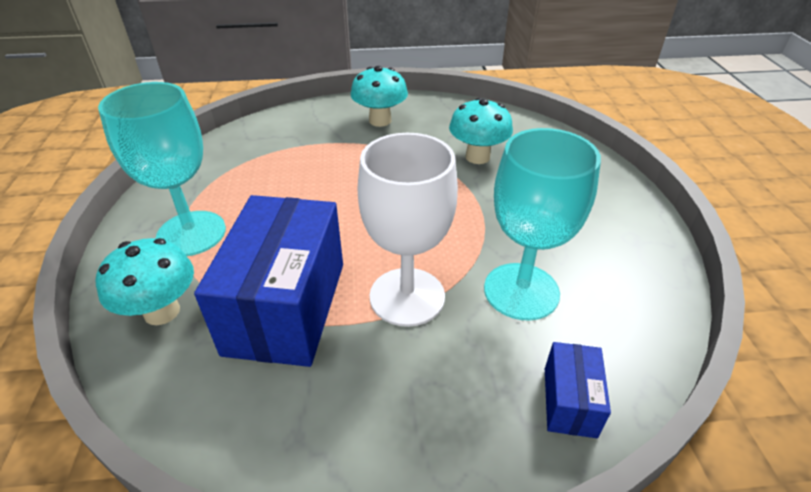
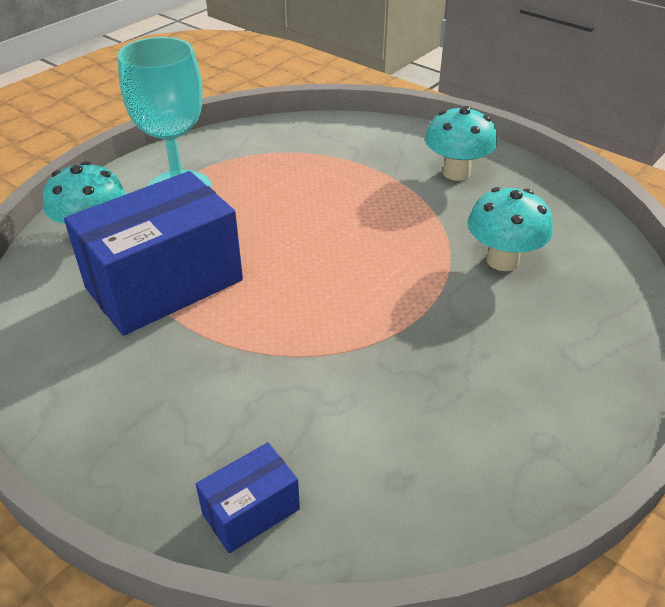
camera: 45 degrees right, 0 degrees up
white goblet [358,133,458,327] -> none
turquoise goblet [484,128,601,320] -> none

